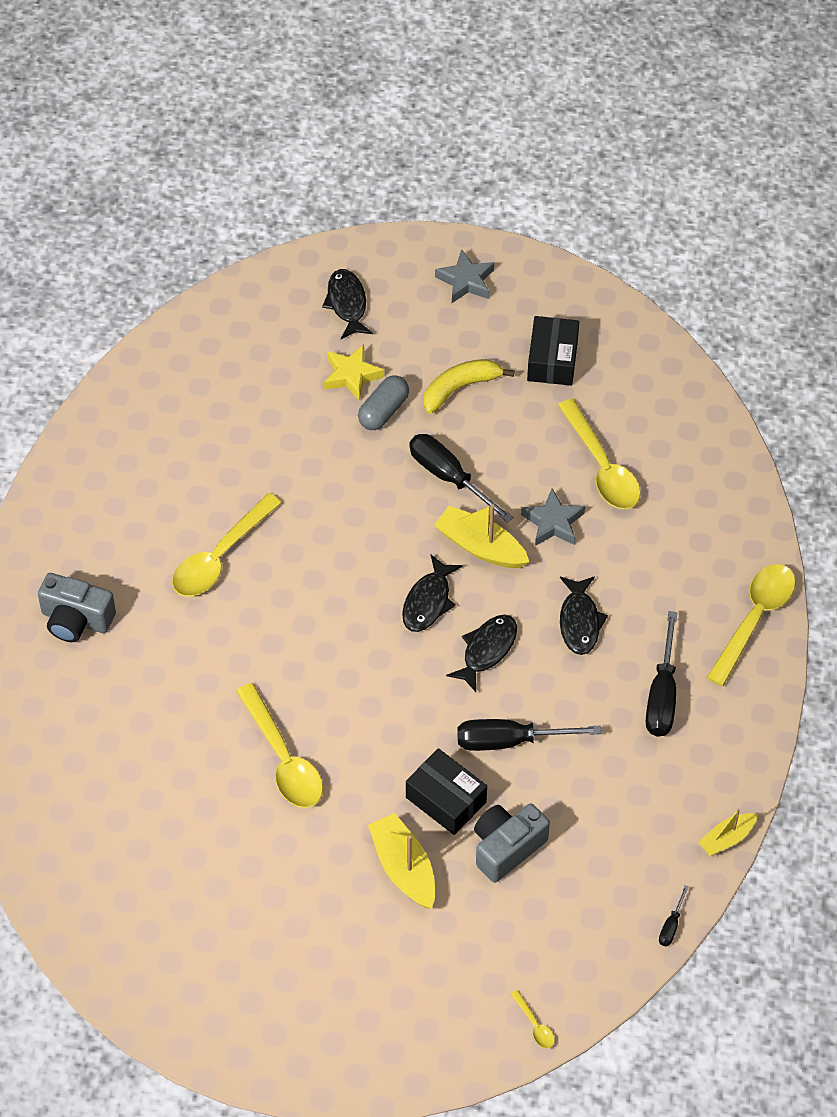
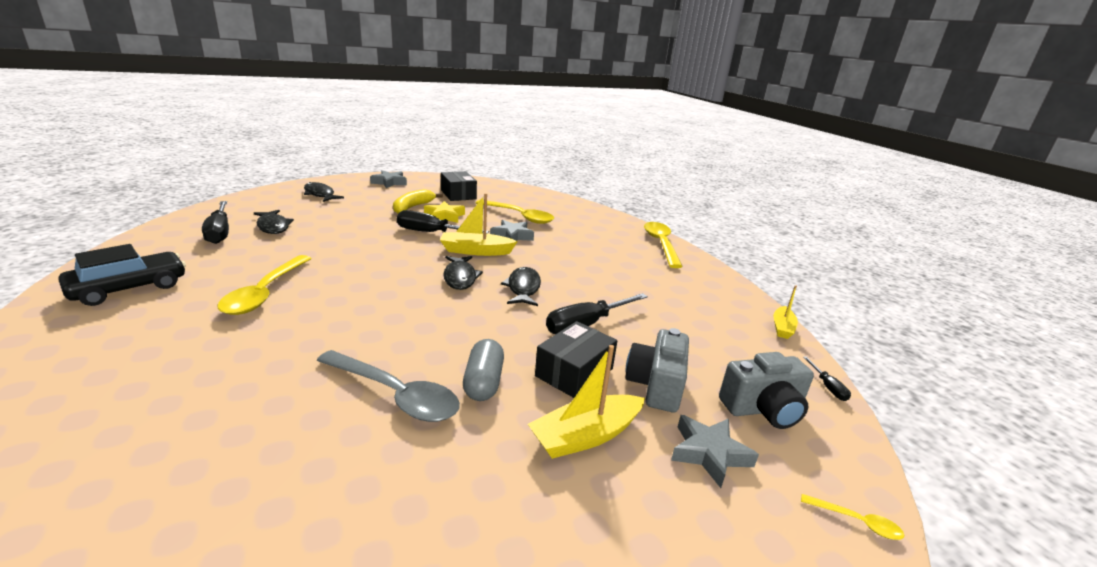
camera: 35 degrees left, 30 degrees down
grey camera [38,573,116,642] -> grey camera moved to [719,352,814,429]
yellow spoon [236,683,323,808] -> grey spoon [316,350,460,422]
yellow star [324,344,384,401] -> yellow star moved to [424,201,465,223]
grey capsule [358,375,409,430] -> grey capsule moved to [463,339,504,401]
yellow boat [368,813,435,909] -> yellow boat turned 60 degrees counterclockwise [528,345,645,459]
black box [406,748,487,835] -> black box turned 60 degrees counterclockwise [535,321,617,398]
black fish [560,576,608,655] -> black fish moved to [254,210,294,234]
black screwdriver [646,611,677,737] -> black screwdriver moved to [202,201,229,244]
none -> black car [59,244,186,306]
none -> grey star [671,415,759,488]

